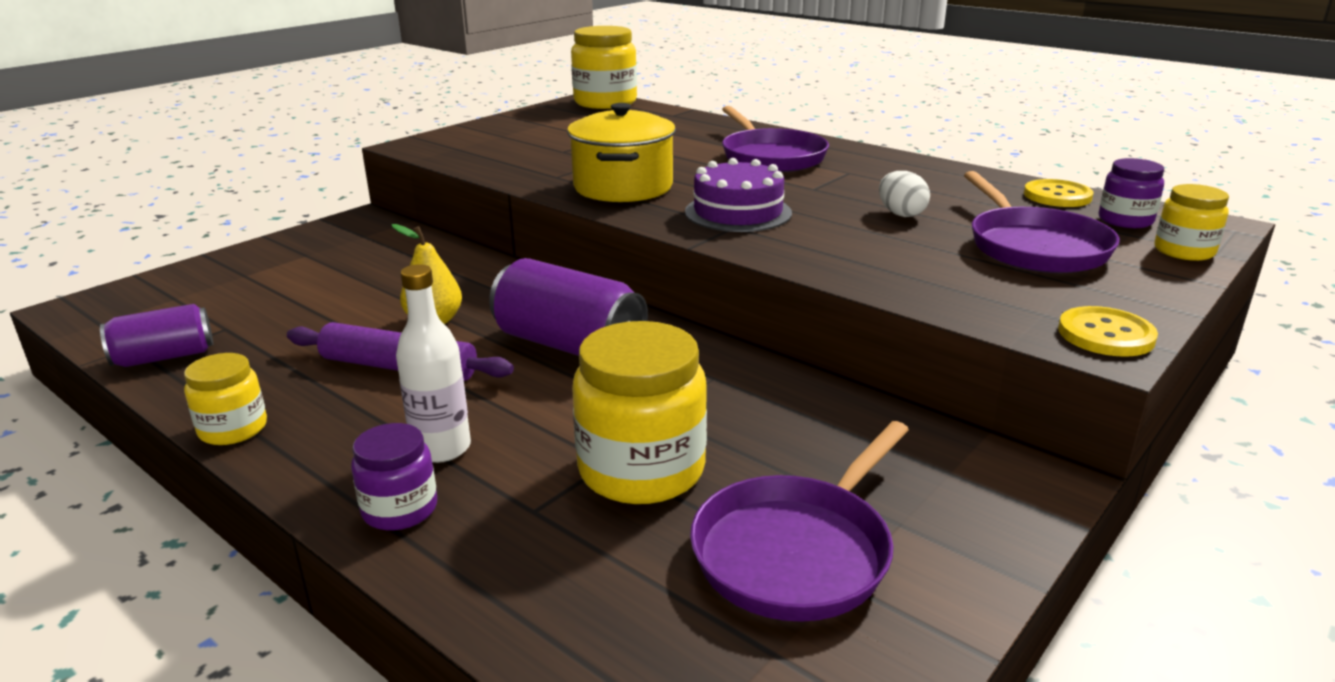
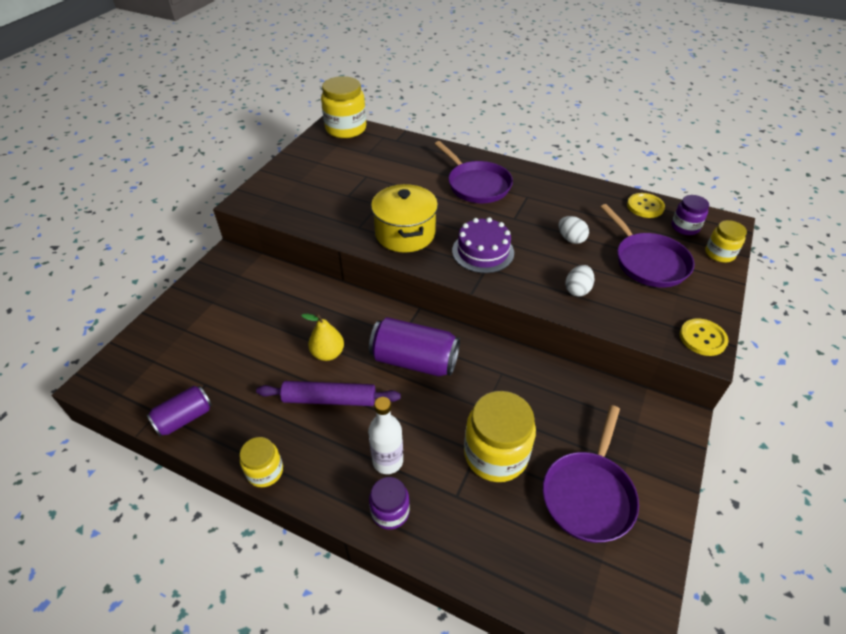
camera: 15 degrees left, 20 degrees up
none -> white egg [565,265,595,296]

